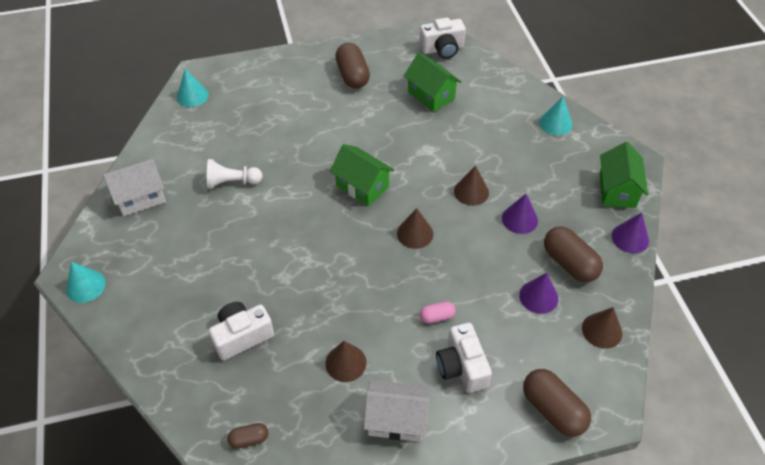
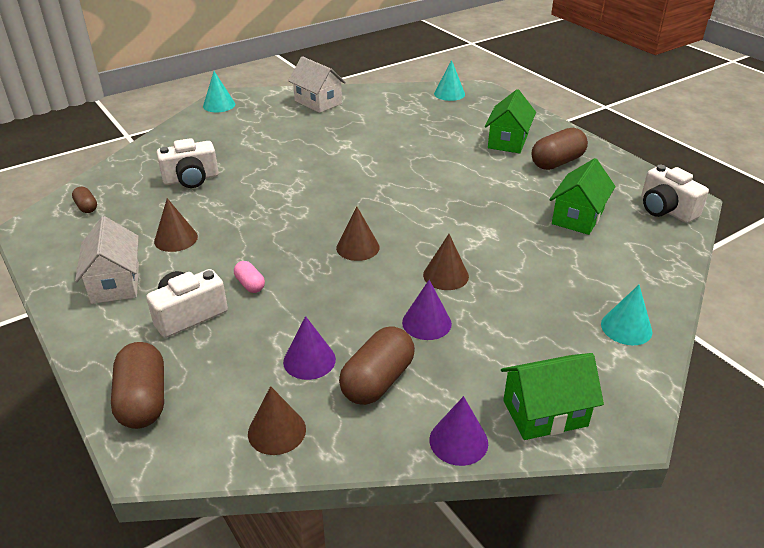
camera: 70 degrees right, 15 degrees down
white pawn [207,159,263,189] -> none
white camera [209,302,274,360] -> white camera turned 120 degrees clockwise [157,138,219,188]
green house [330,144,394,207] -> green house moved to [485,89,536,153]
brown capsule [523,369,591,437] -> brown capsule turned 45 degrees counterclockwise [111,342,164,429]

